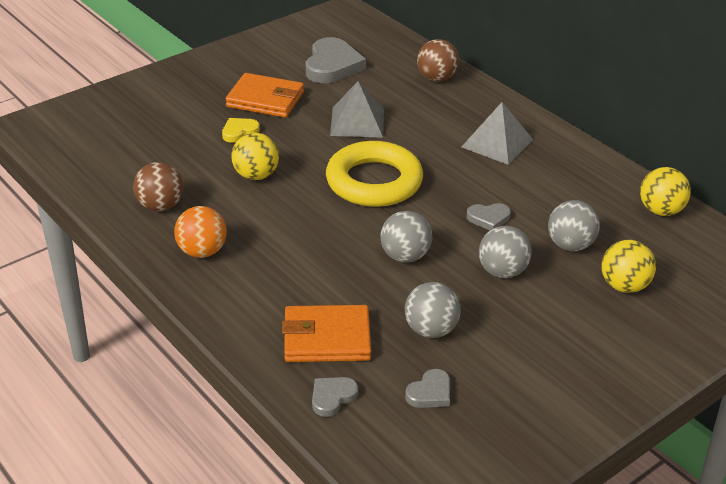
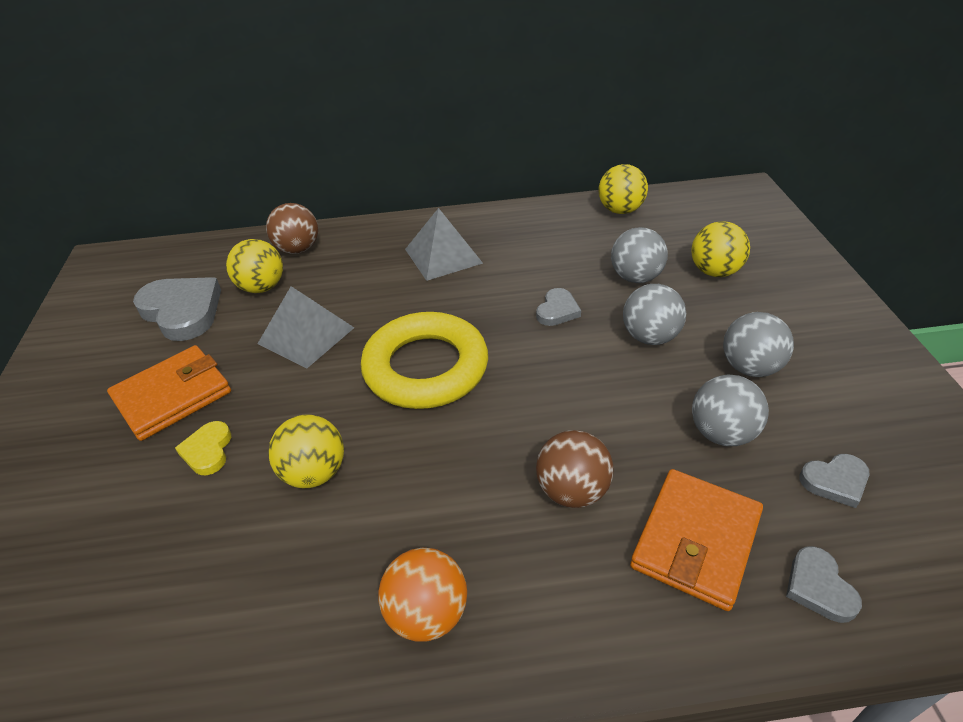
camera: 55 degrees left, 5 degrees up
brown ball [133,162,183,211] -> brown ball moved to [536,430,613,508]
grey ball [381,211,432,263] -> grey ball moved to [723,312,794,377]
grey heart [405,369,450,408] -> grey heart turned 90 degrees clockwise [799,454,869,508]
none -> yellow ball [226,239,283,293]

